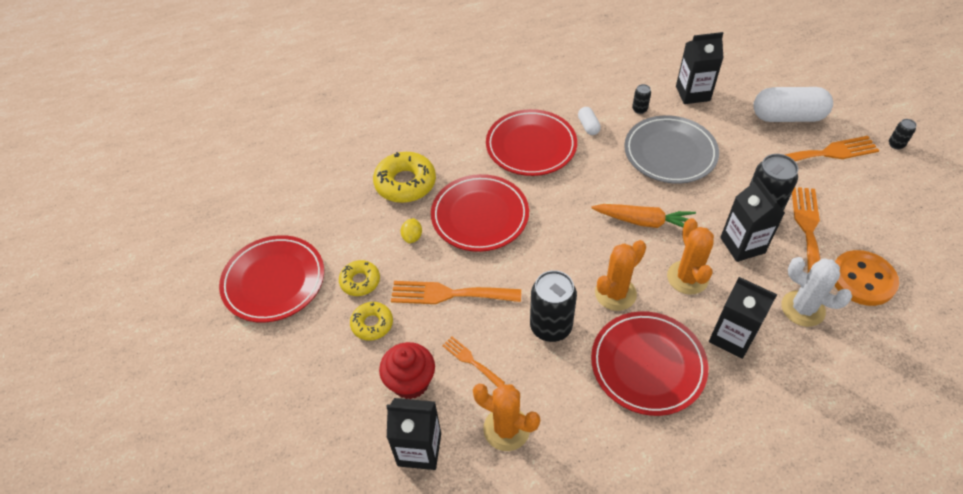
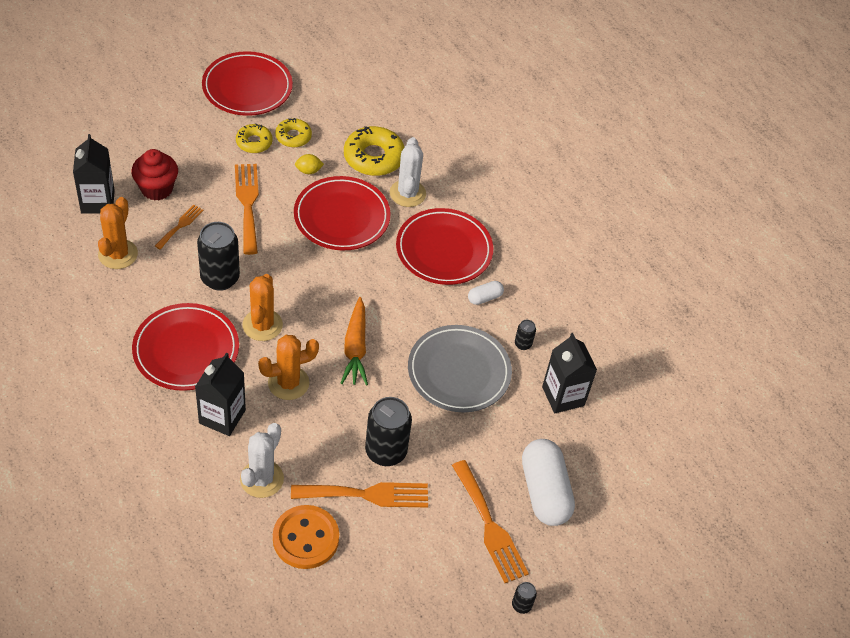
camera: 70 degrees right, 0 degrees up
yellow donut [350,302,393,341] -> yellow donut moved to [275,118,312,147]
orange cactus [595,240,646,311] -> orange cactus turned 60 degrees clockwise [242,274,283,341]
black carton [720,177,785,262] -> none
none -> white cactus [390,137,426,207]

